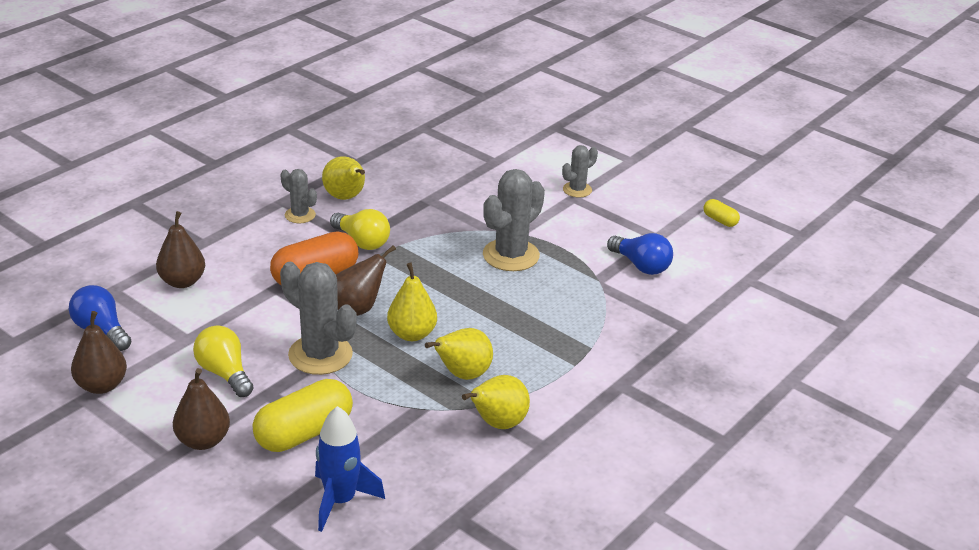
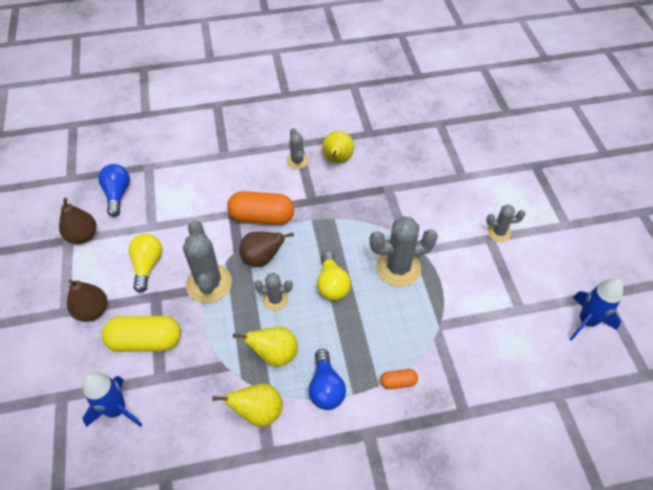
camera: 40 degrees right, 20 degrees up
brown pear [156,211,205,288] -> none
yellow light bulb [330,209,390,250] -> yellow light bulb moved to [317,251,351,301]
yellow pear [387,263,437,341] -> grey cactus [254,273,293,311]
blue light bulb [607,233,673,275] -> blue light bulb moved to [308,349,346,410]
yellow capsule [703,199,740,227] -> blue rocket [570,278,623,341]
none -> orange capsule [380,369,418,389]

